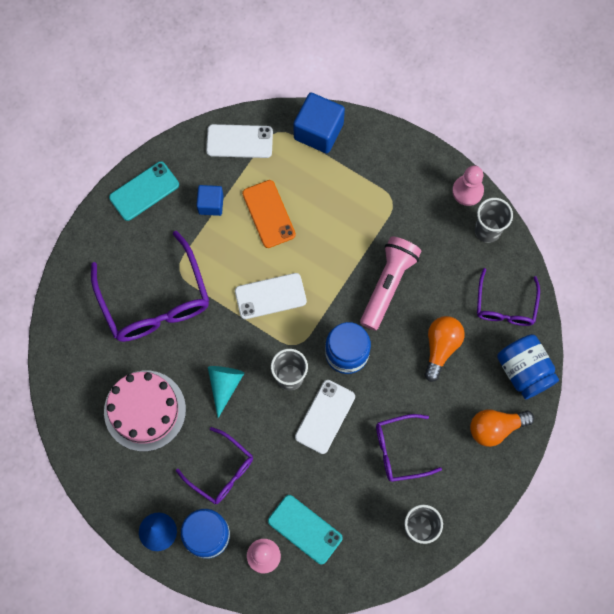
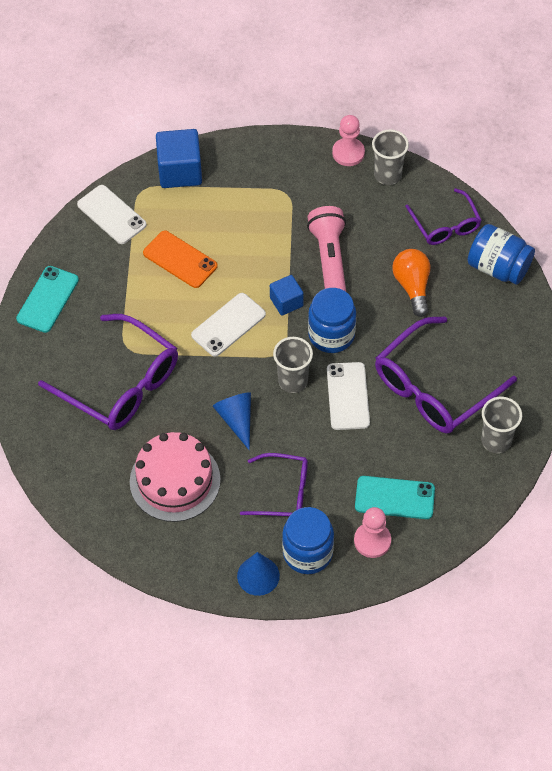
camera: 30 degrees left, 15 degrees down
blue cube [196,185,224,216] -> blue cube moved to [270,275,304,316]
white phone [206,124,273,158] -> white phone turned 75 degrees clockwise [77,185,147,244]
turquoise cone [208,366,244,418] -> blue cone [213,392,251,450]
purple glasses [376,414,442,482] -> purple glasses [375,316,517,434], size x1.71
orange light bulb [470,409,534,447] -> none

